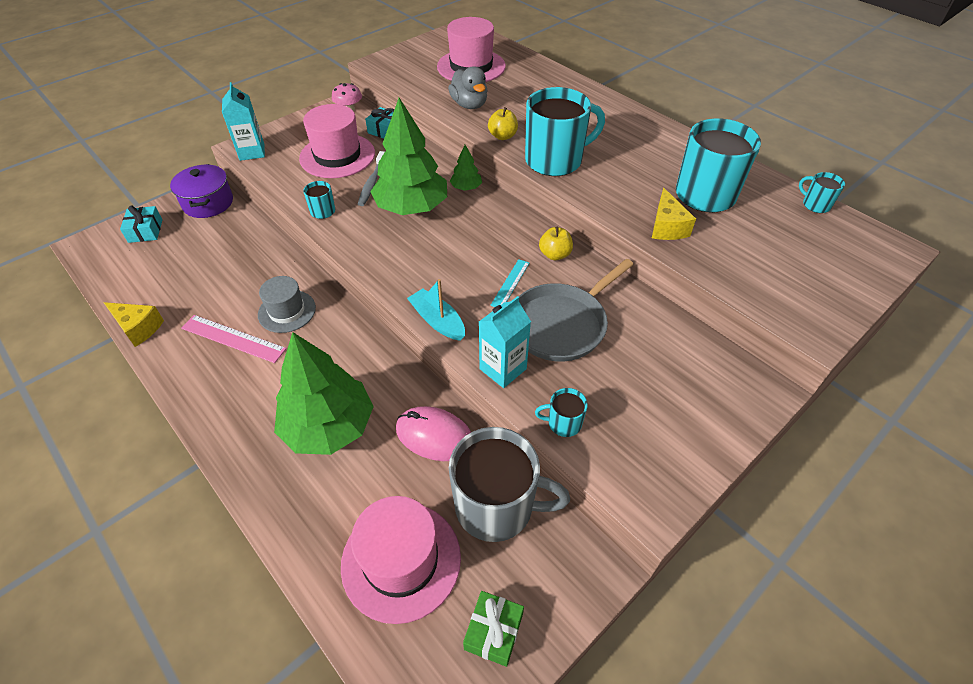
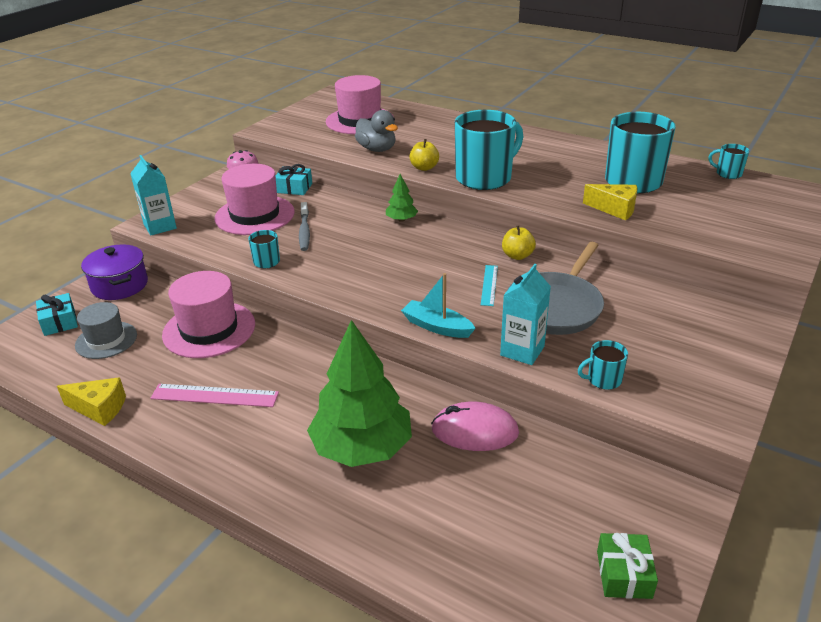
camera: 15 degrees left, 15 degrees down
grey hat [258,276,316,333] -> grey hat moved to [75,302,137,359]
pink hat [341,496,461,624] -> pink hat moved to [162,271,255,358]
green tree [370,98,447,215] -> none
grey mug [449,427,570,542] -> none
yellow cheese [652,188,696,240] -> yellow cheese turned 45 degrees counterclockwise [583,184,638,220]

